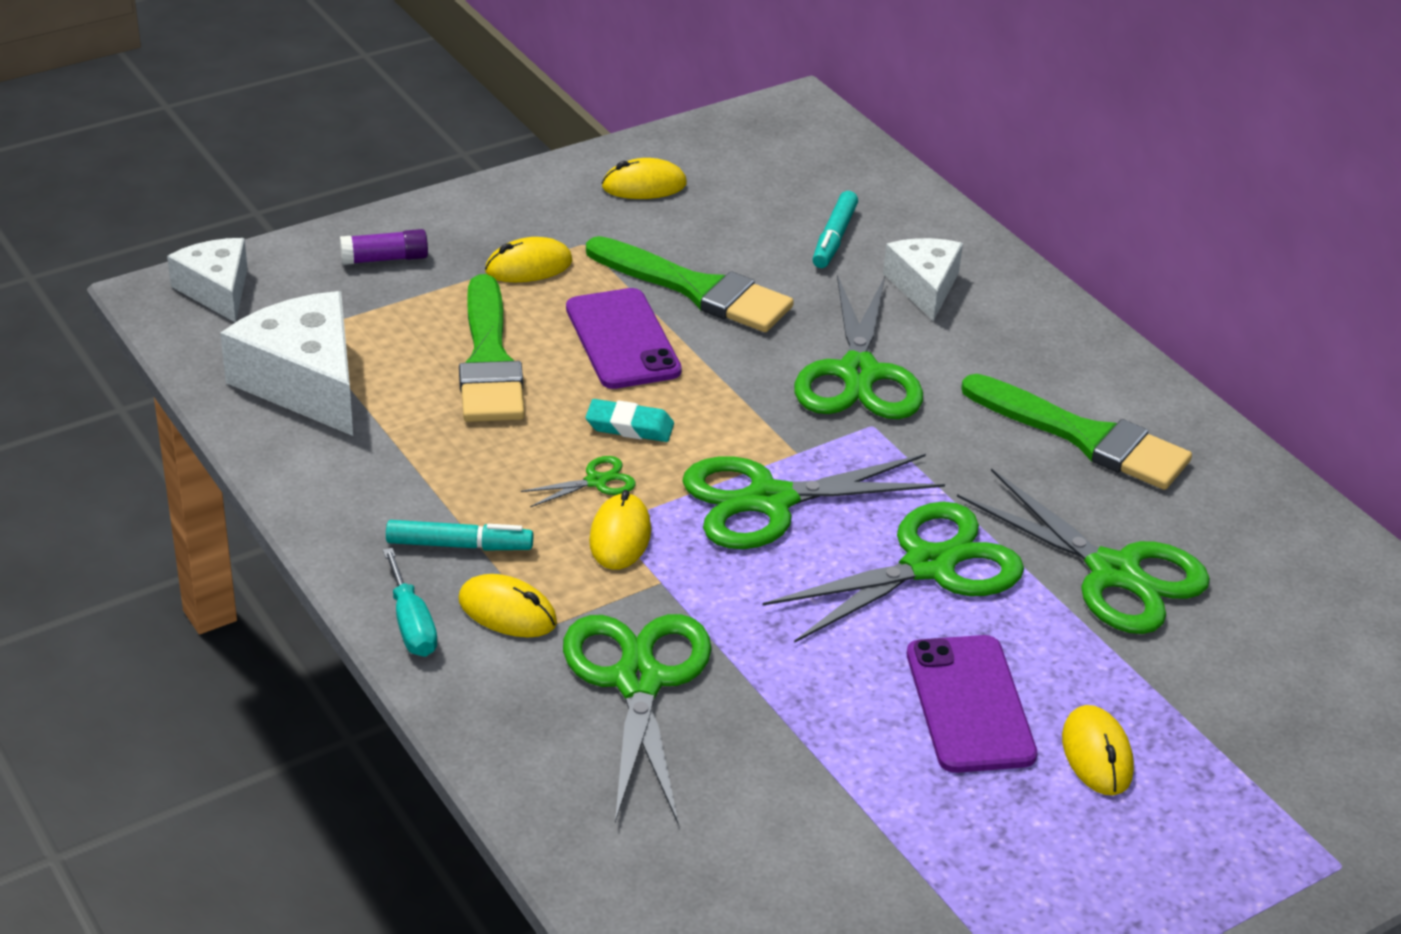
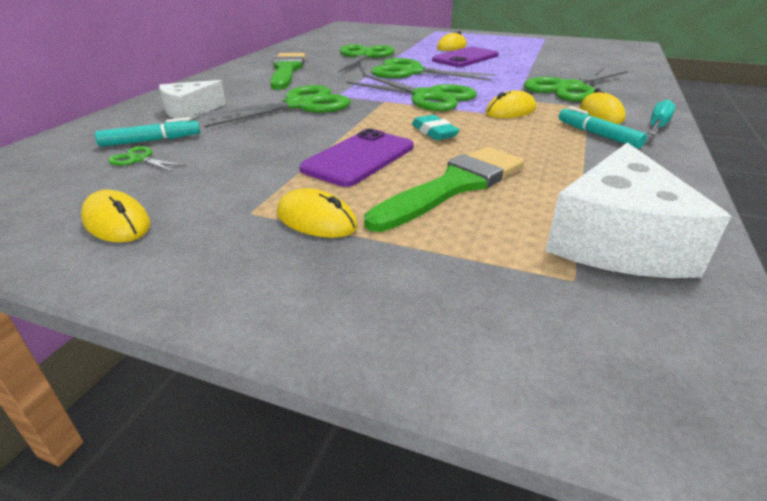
camera: 125 degrees left, 5 degrees down
white cheese [167,238,248,323] -> none
purple glue stick [340,229,428,265] -> none
green scissors [521,456,636,507] -> green scissors moved to [108,146,187,172]
green brush [586,236,794,332] -> none

